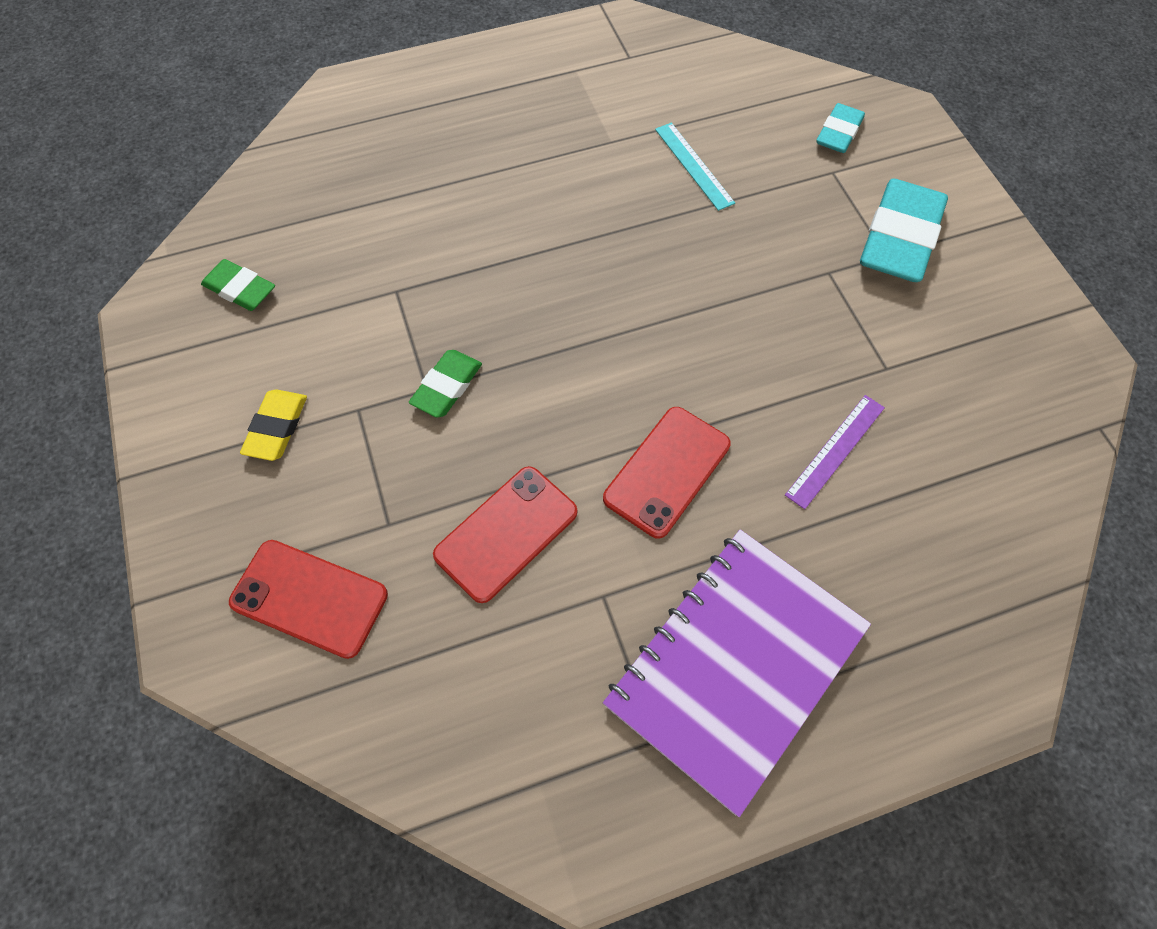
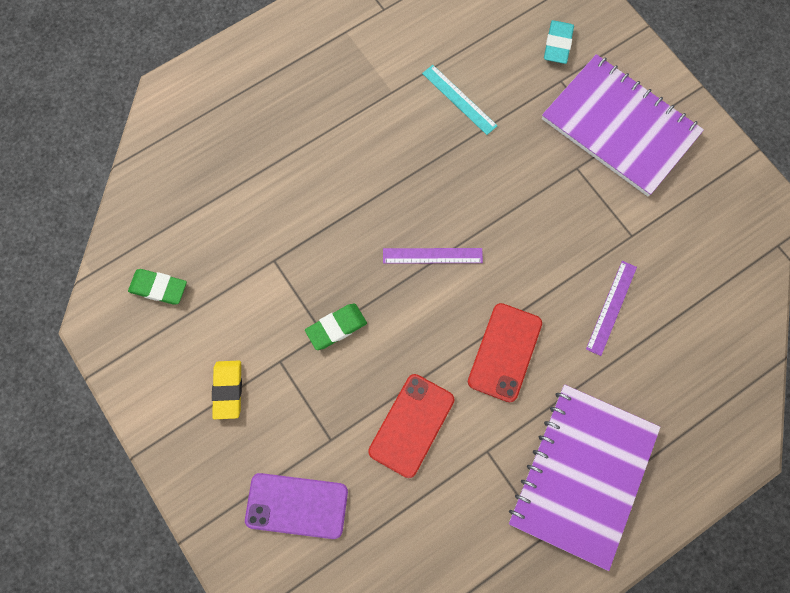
camera: 15 degrees left, 10 degrees up
red phone [229,540,388,659] -> purple phone [245,473,348,539]
green eraser [409,350,482,418] -> green eraser turned 45 degrees clockwise [305,304,367,350]
turquoise eraser [860,178,948,282] -> purple notebook [542,54,704,197]
none -> purple ruler [383,248,483,264]

